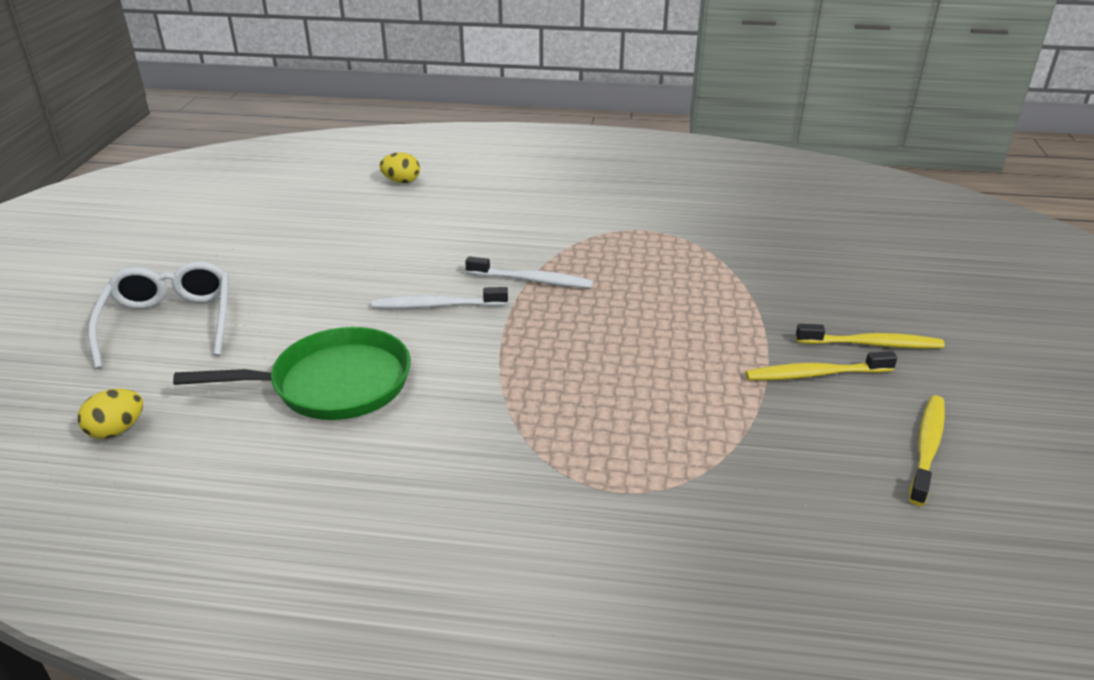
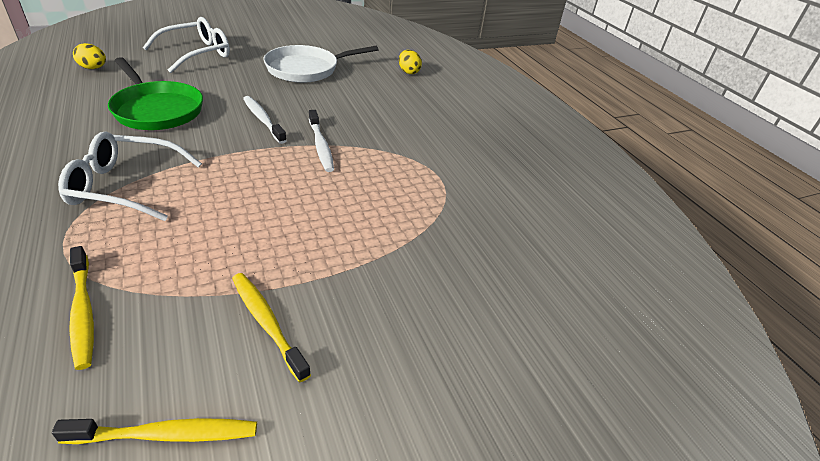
camera: 55 degrees right, 5 degrees up
yellow toothbrush [796,324,945,349] -> yellow toothbrush moved to [69,246,94,370]
none -> white glasses [58,131,202,221]
none -> white pan [264,45,379,83]

